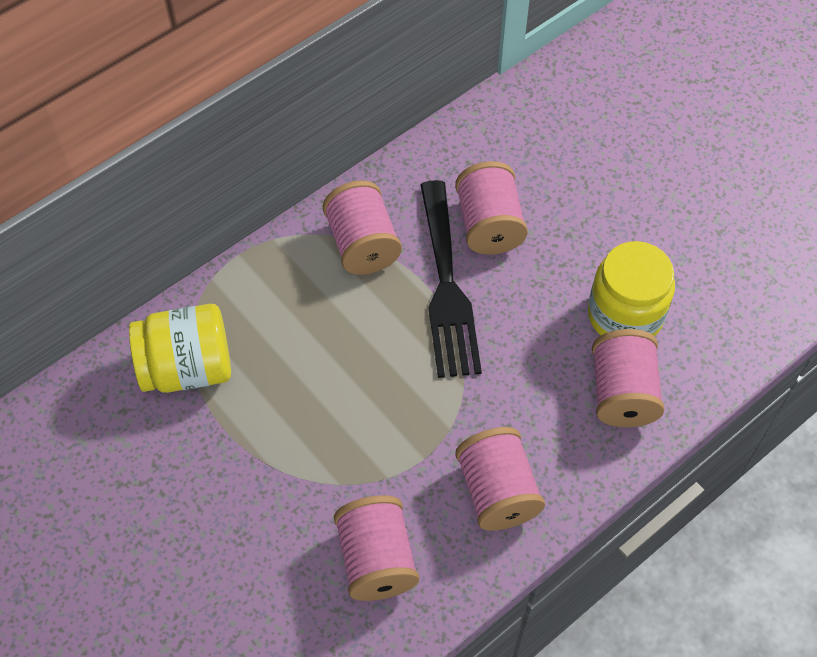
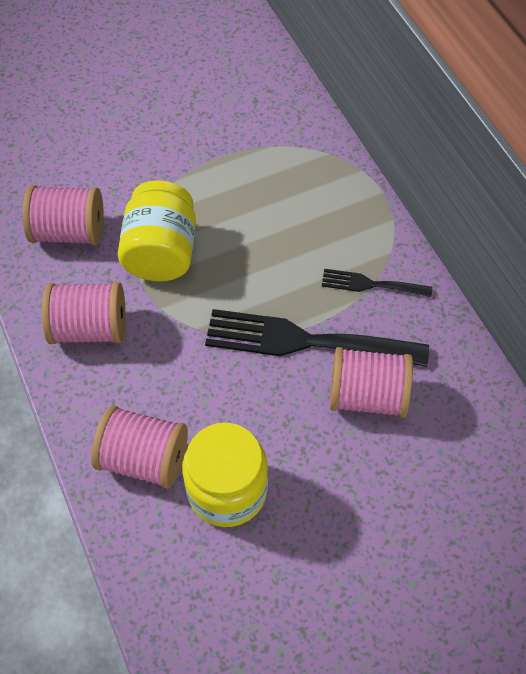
camera: 105 degrees right, 0 degrees up
yellow jar [129,304,231,393] -> yellow jar moved to [118,180,196,282]
pink spool [323,180,402,275] -> black fork [322,269,432,297]

